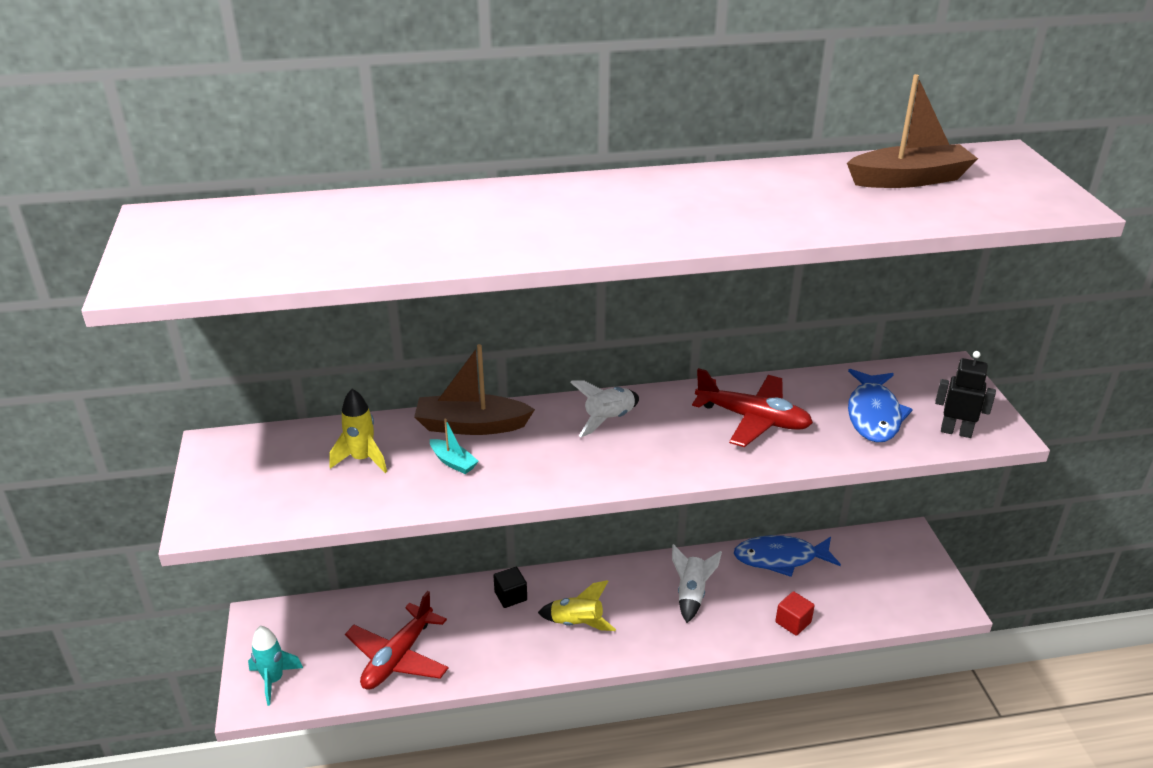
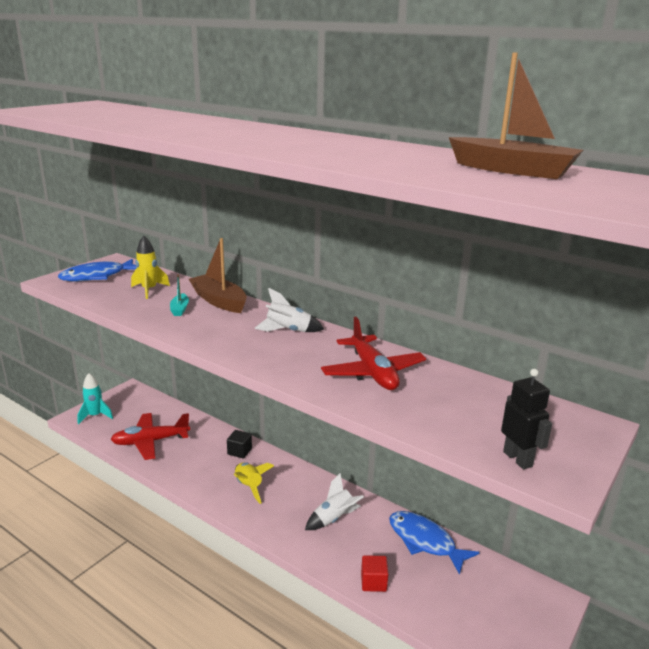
camera: 45 degrees right, 10 degrees down
blue fish [848,369,913,443] -> blue fish moved to [58,259,137,282]

